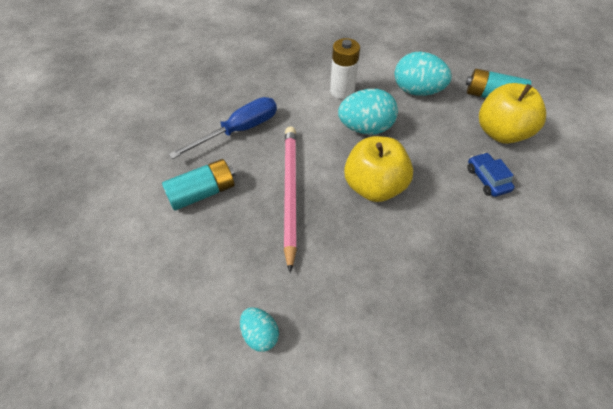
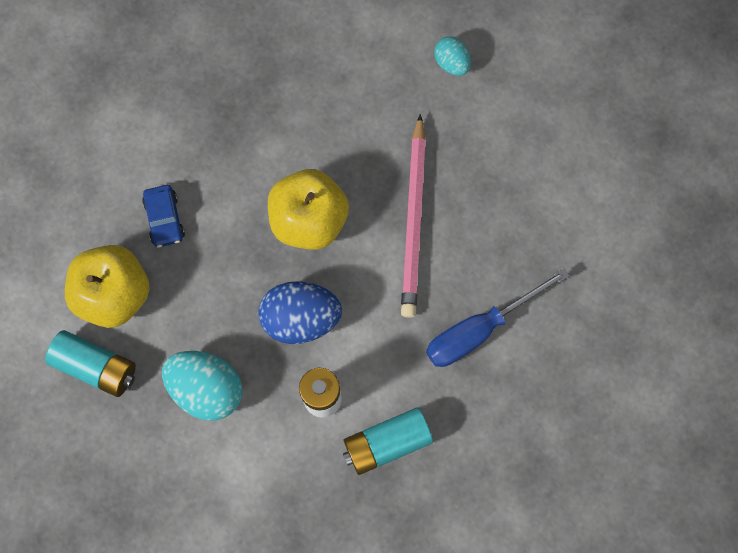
camera: 175 degrees left, 20 degrees up
turquoise battery [162,159,235,211] -> turquoise battery moved to [343,407,433,475]
turquoise egg [338,89,398,135] -> blue egg [259,281,342,344]

